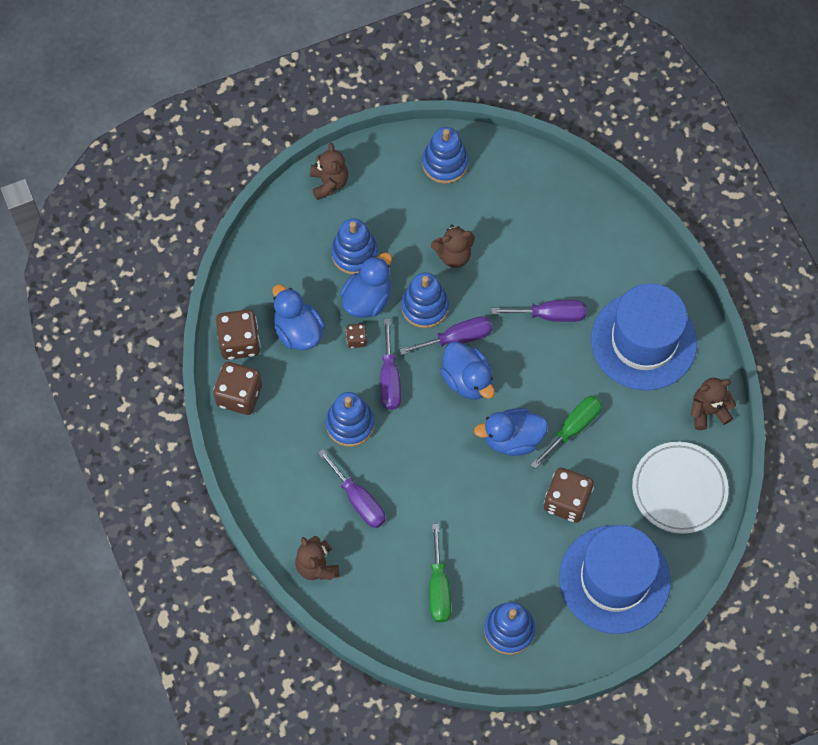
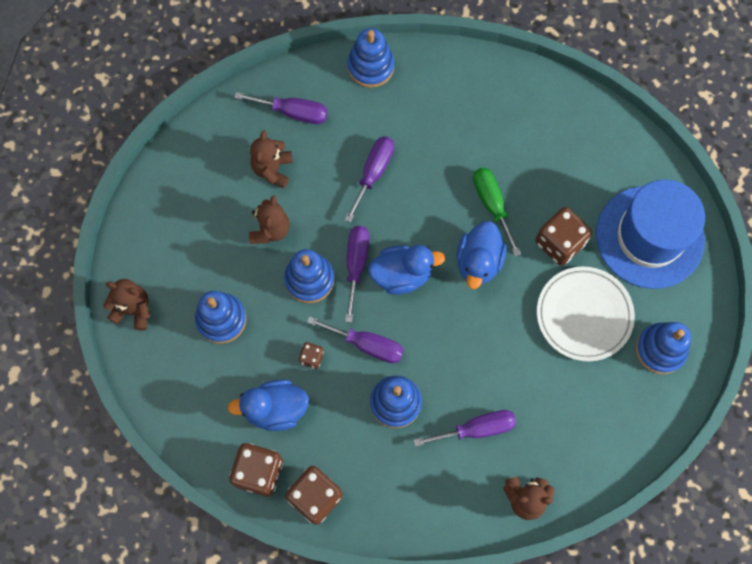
camera: 65 degrees left, 5 degrees up
blue duck [340,252,392,318] -> none
blue stacking toy [422,127,469,184] -> blue stacking toy moved to [347,28,394,88]
green screwdriver [429,524,451,623] -> none
blue hat [591,283,697,391] -> none
white plate [632,442,729,534] -> white plate moved to [537,266,635,361]
brown teddy bear [691,378,736,430] -> brown teddy bear moved to [250,130,292,188]
none -> purple screwdriver [234,92,328,124]

